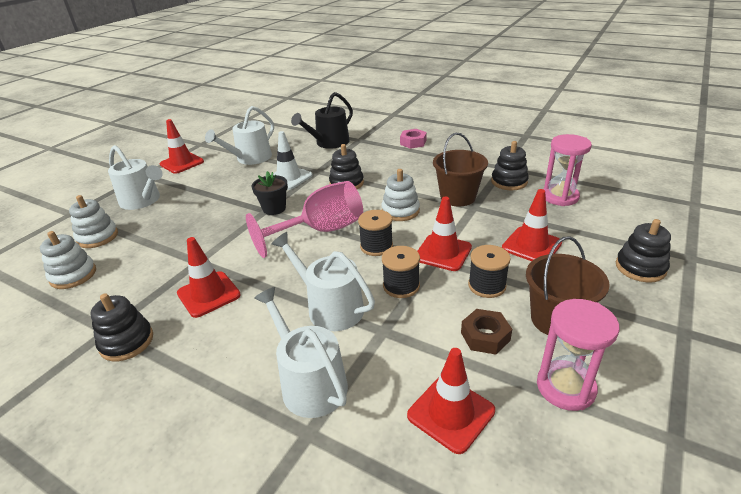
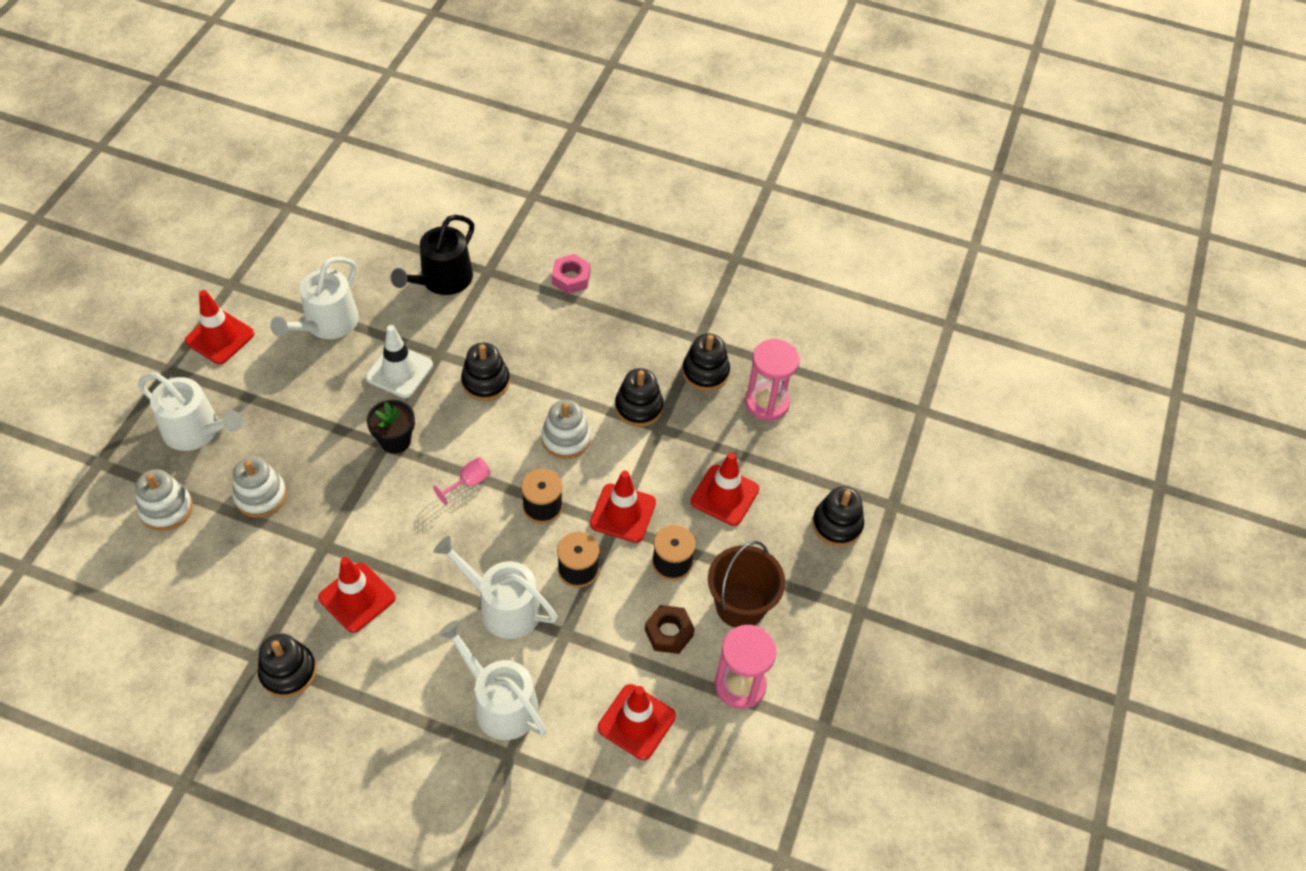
camera: 15 degrees left, 20 degrees up
white stacking toy [40,231,96,289] -> white stacking toy moved to [232,456,287,518]
pink goblet [246,181,363,258] -> pink goblet [433,457,491,505], size x0.41
brown bucket [433,133,488,207] -> black stacking toy [615,368,664,427]

